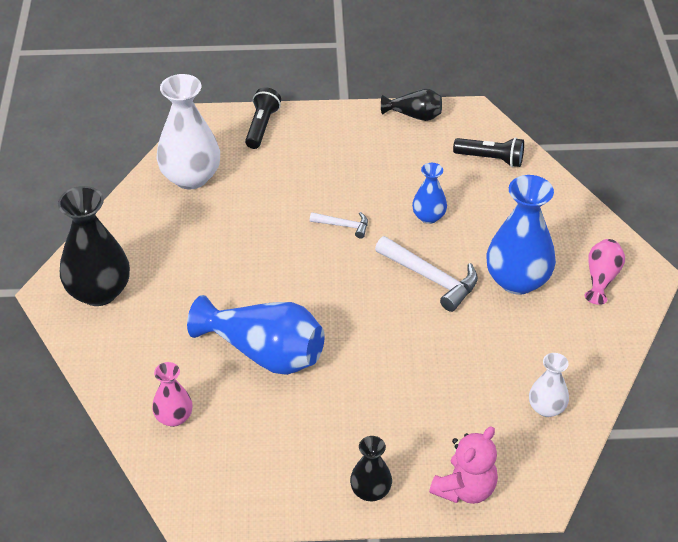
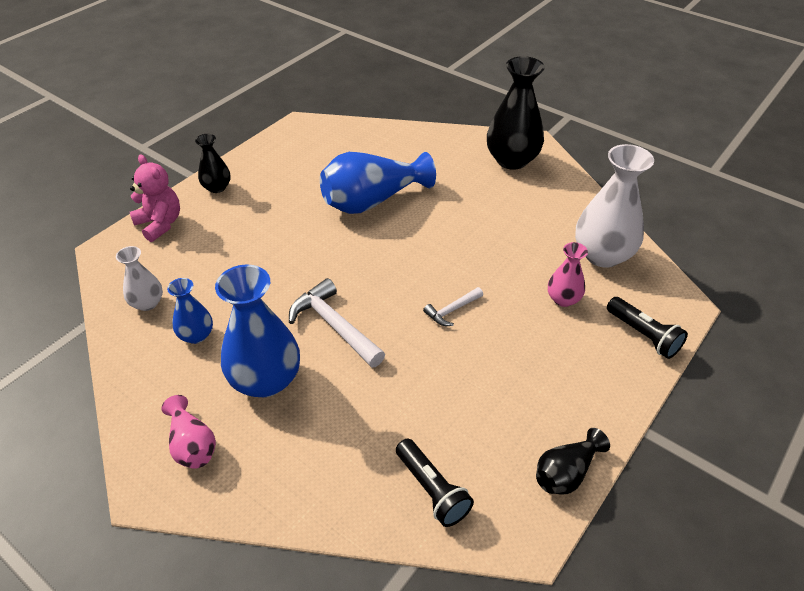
camera: 130 degrees right, 0 degrees up
pink vase [152,362,192,427] -> pink vase moved to [548,242,588,307]
white hammer [375,236,478,312] -> white hammer turned 60 degrees clockwise [289,278,385,368]
blue vase [412,163,447,224] -> blue vase moved to [167,278,213,344]
pink teddy bear [429,426,498,504] -> pink teddy bear turned 150 degrees clockwise [130,154,180,242]
black flashlight [453,137,524,167] -> black flashlight turned 90 degrees counterclockwise [396,439,474,527]

